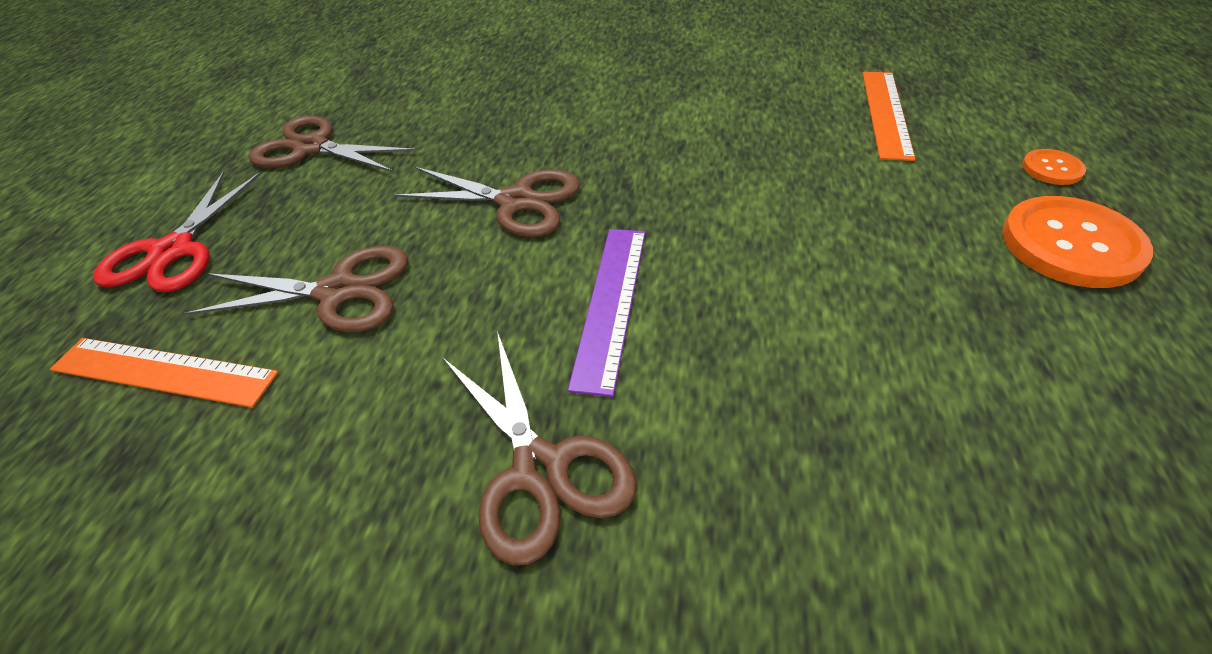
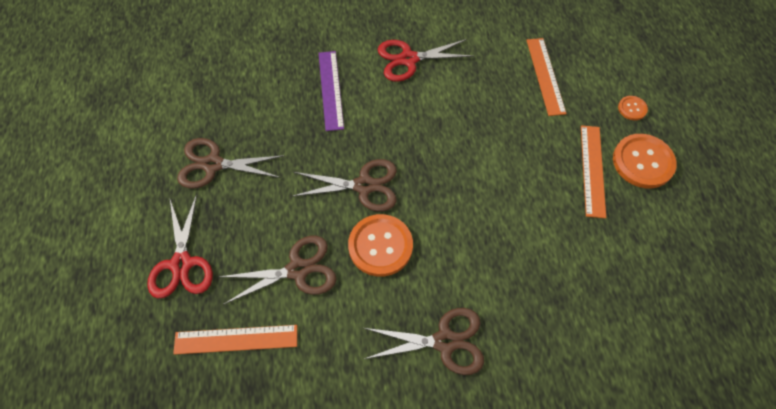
camera: 20 degrees left, 15 degrees up
brown scissors [442,331,637,565] -> brown scissors turned 45 degrees counterclockwise [364,308,484,375]
purple ruler [568,229,646,397] -> purple ruler moved to [319,51,344,131]
none -> orange button [348,214,413,277]
none -> red scissors [378,39,474,82]
none -> orange ruler [581,125,606,218]

